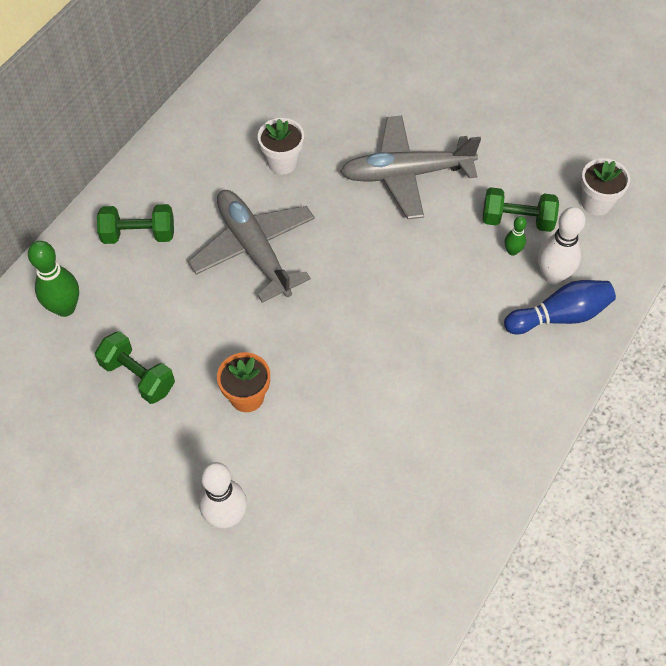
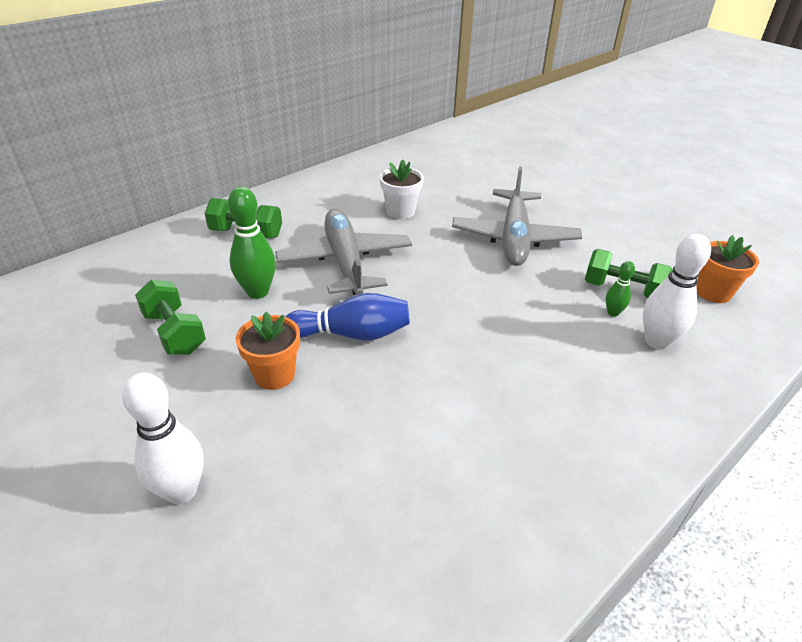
camera: 15 degrees right, 20 degrees down
green bowling pin [28,241,79,317] -> green bowling pin moved to [228,186,276,299]
grey plane [340,115,481,219] -> grey plane turned 90 degrees counterclockwise [452,166,582,266]
blue bowling pin [504,280,616,334] -> blue bowling pin moved to [285,293,410,341]
white flower pot [581,158,630,216] -> orange flower pot [696,235,759,303]

